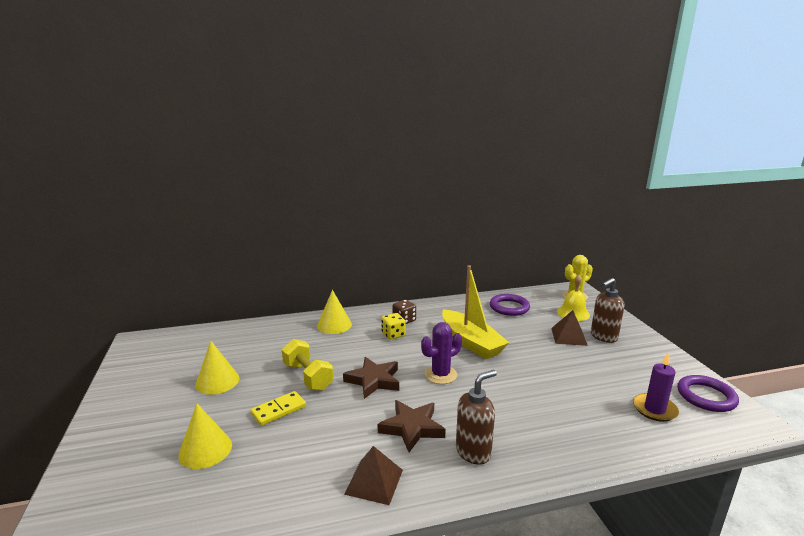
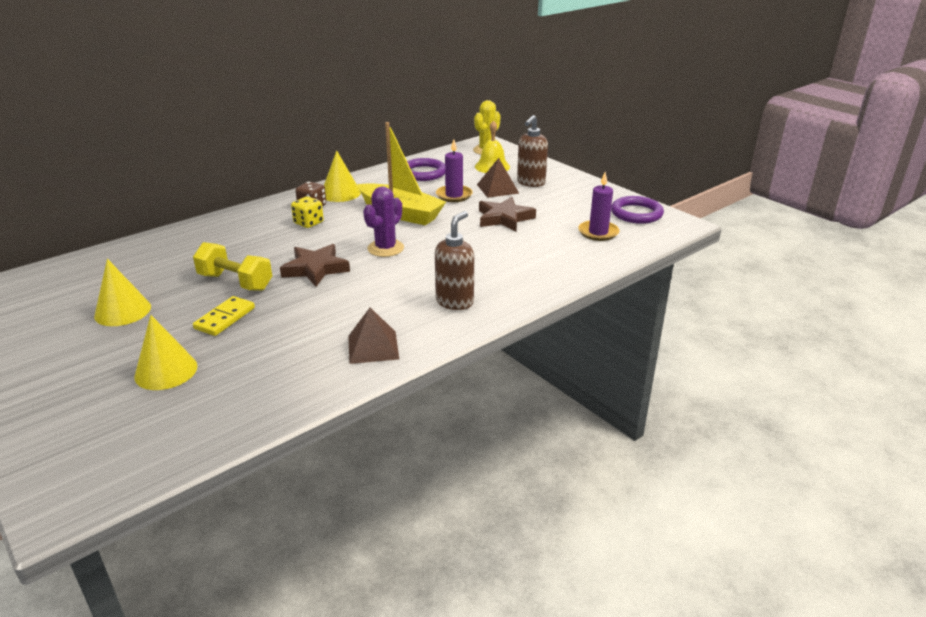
camera: 25 degrees left, 10 degrees up
yellow cone [317,290,352,334] -> yellow cone moved to [324,150,361,202]
brown star [378,400,446,452] -> brown star moved to [479,197,536,232]
none -> purple candle [436,139,473,202]

